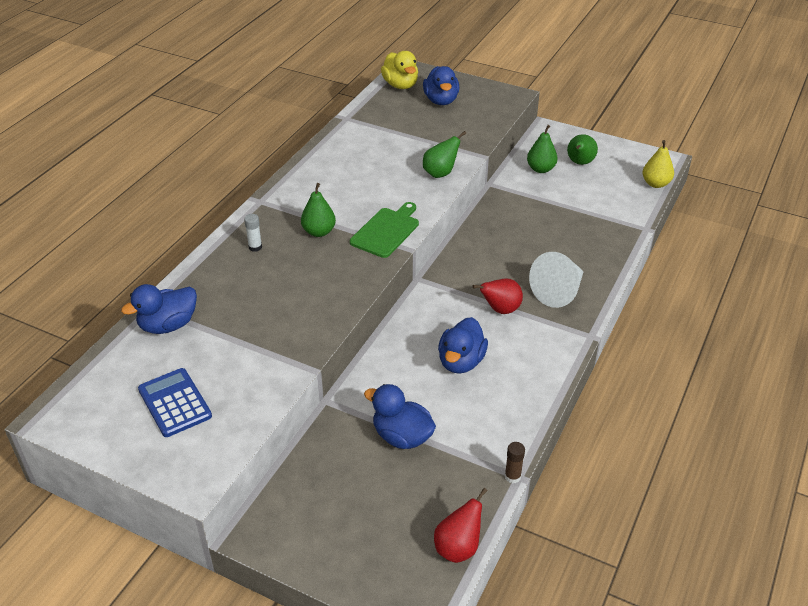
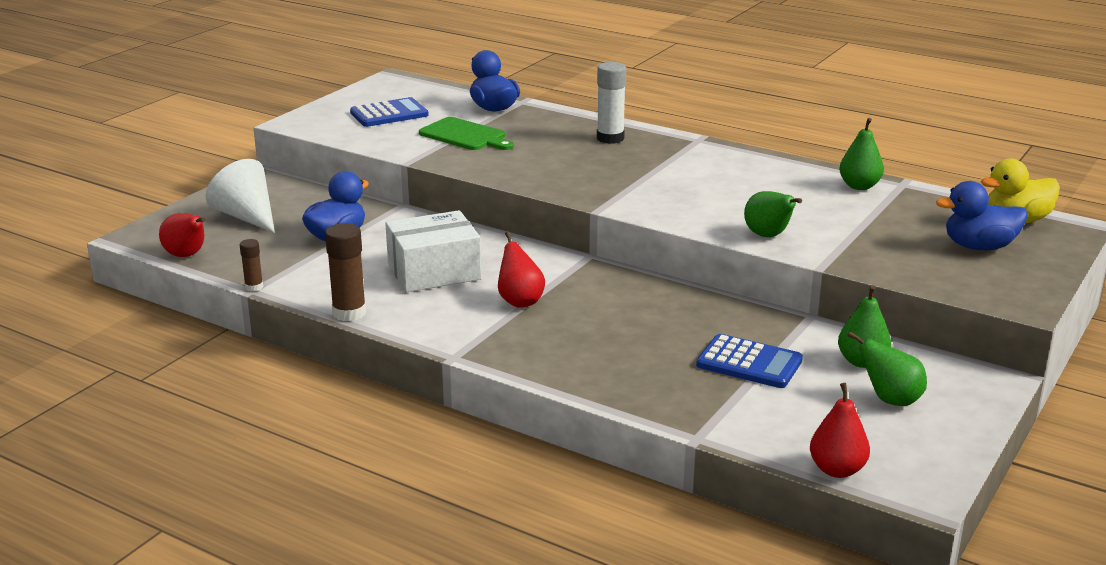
camera: 95 degrees right, 15 degrees down
white glue stick [244,214,262,252] -> white glue stick [597,62,627,144], size x1.79
green pear [301,183,336,237] -> green pear moved to [839,118,884,190]
green cutting board [350,202,419,258] -> green cutting board moved to [419,117,514,150]
blue duck [438,317,488,374] -> white box [385,210,481,292]
white cone [529,252,584,308] -> white cone moved to [205,159,275,233]
yellow pear [643,140,674,188] -> red pear [810,383,870,478]
none -> brown glue stick [325,223,366,321]
none -> blue calculator [696,334,803,388]

